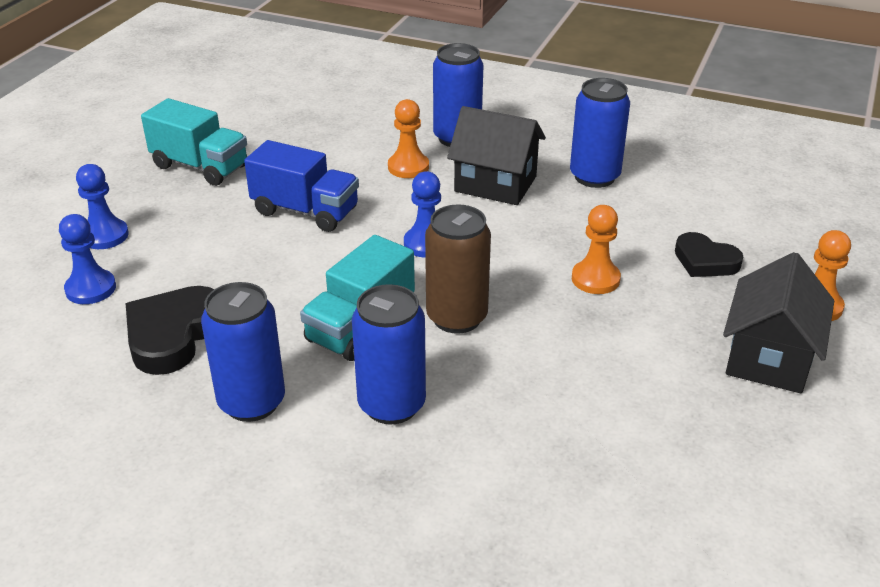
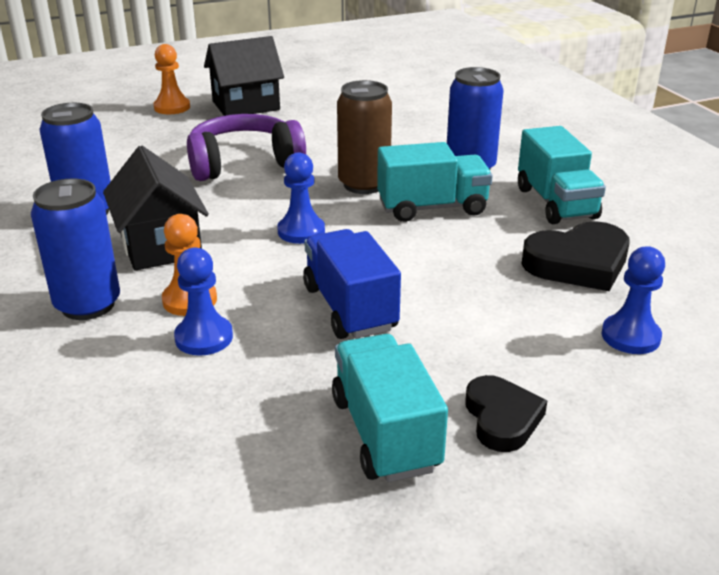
camera: 135 degrees left, 5 degrees down
blue pawn [76,164,129,249] -> blue pawn moved to [174,247,233,356]
blue can [201,282,285,422] -> turquoise truck [518,126,606,224]
orange pawn [572,205,621,294] -> purple headphones [187,114,306,181]
black heart [675,232,743,277] -> black heart moved to [465,375,547,452]

